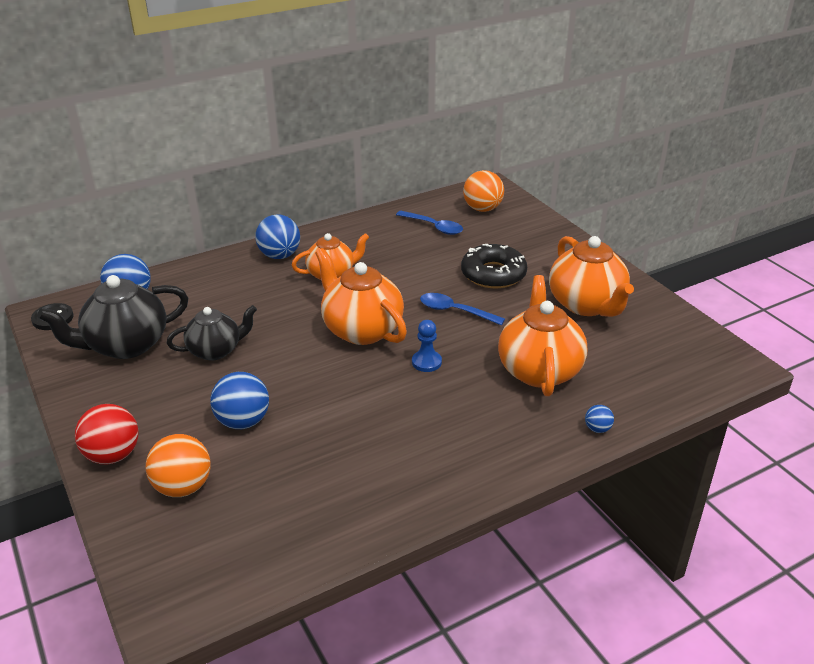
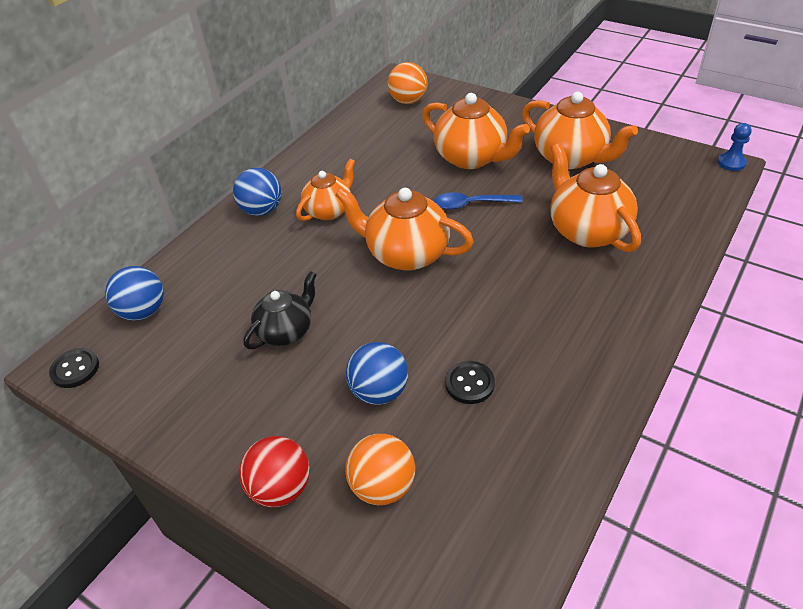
camera: 25 degrees left, 10 degrees up
black teapot [37,275,188,359] -> none
blue spoon [396,211,463,235] -> none
blue pawn [412,320,442,372] -> blue pawn moved to [718,123,752,171]
black donut [461,244,527,288] -> orange teapot [422,93,530,169]
blue ball [585,405,614,433] -> none
none -> black button [445,361,495,404]

